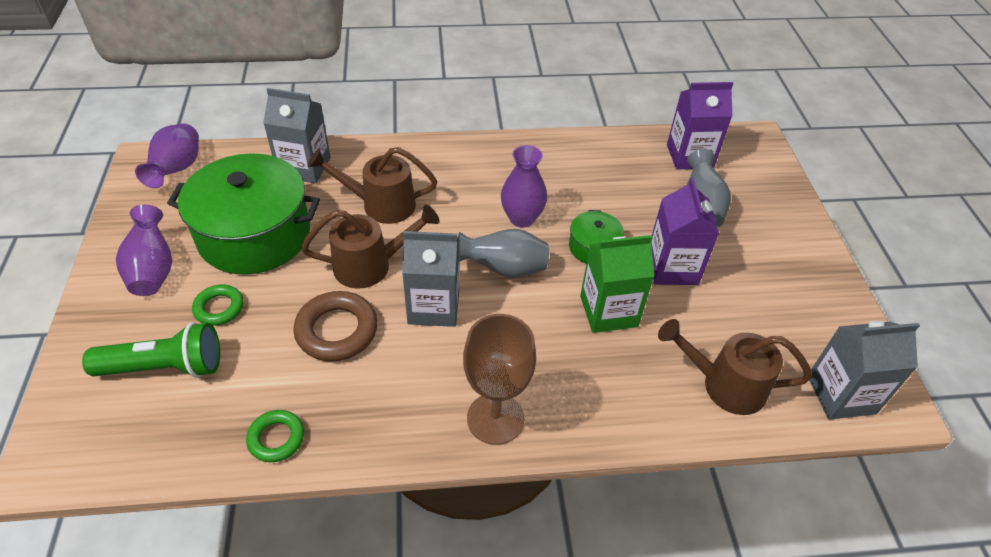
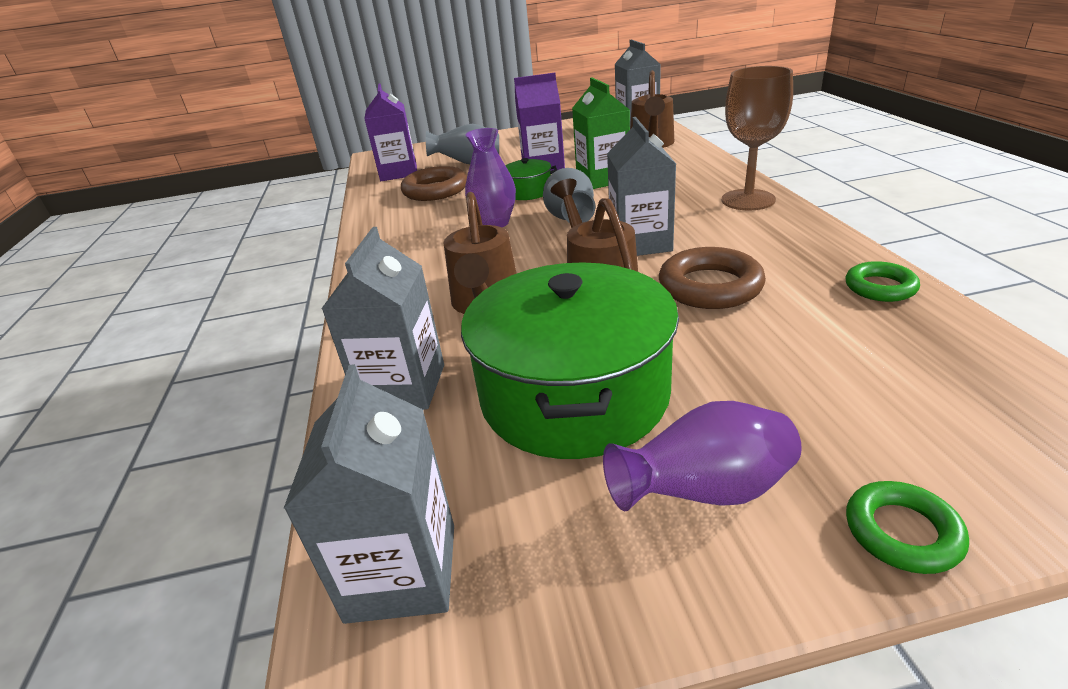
camera: 90 degrees left, 15 degrees down
green flashlight [82,322,220,378] -> none
purple vase [135,123,199,188] -> grey carton [283,364,454,624]
green ring [192,284,243,326] -> green ring moved to [846,481,969,574]
none -> brown ring [401,166,467,201]

